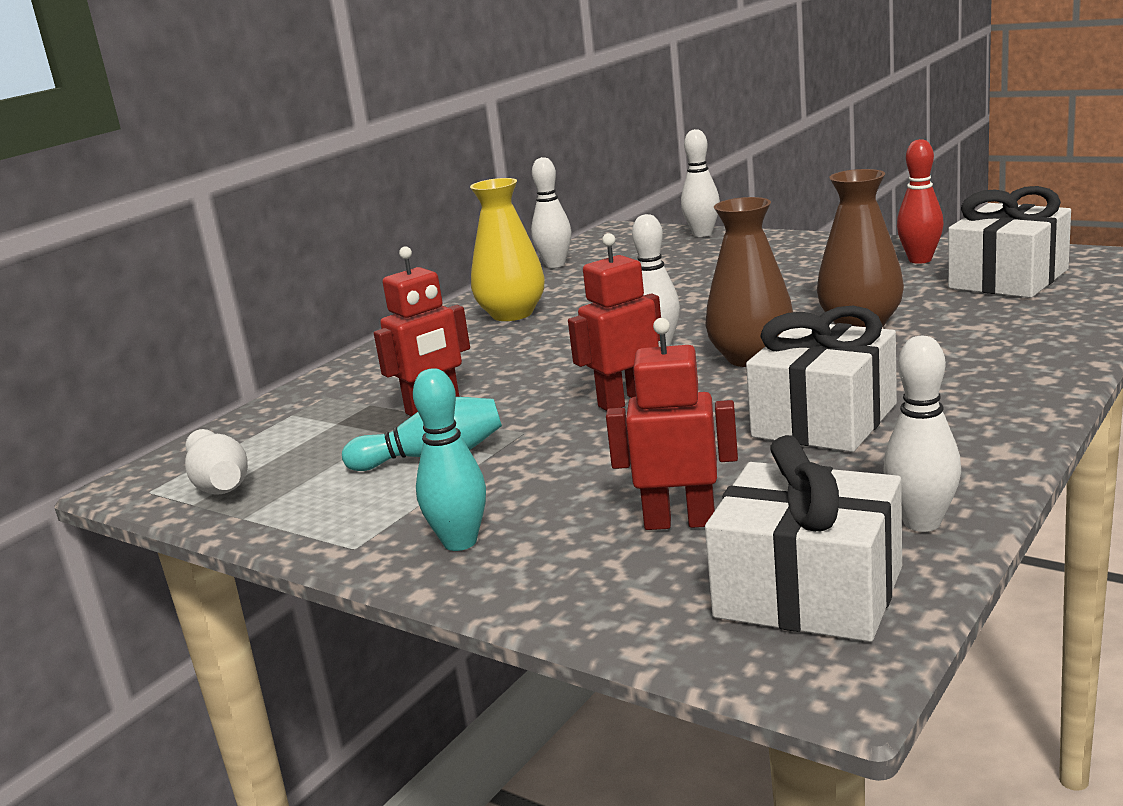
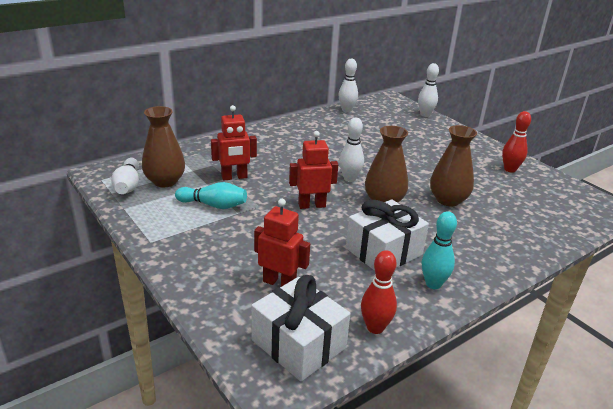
camera: 15 degrees right, 10 degrees up
turquoise bowling pin [413,368,486,551] -> turquoise bowling pin moved to [422,211,457,289]
yellow vase [470,178,545,321] -> none
white bowling pin [883,336,961,532] -> red bowling pin [361,250,397,334]
white gift [948,186,1071,298] -> none
none -> brown vase [142,106,185,187]

